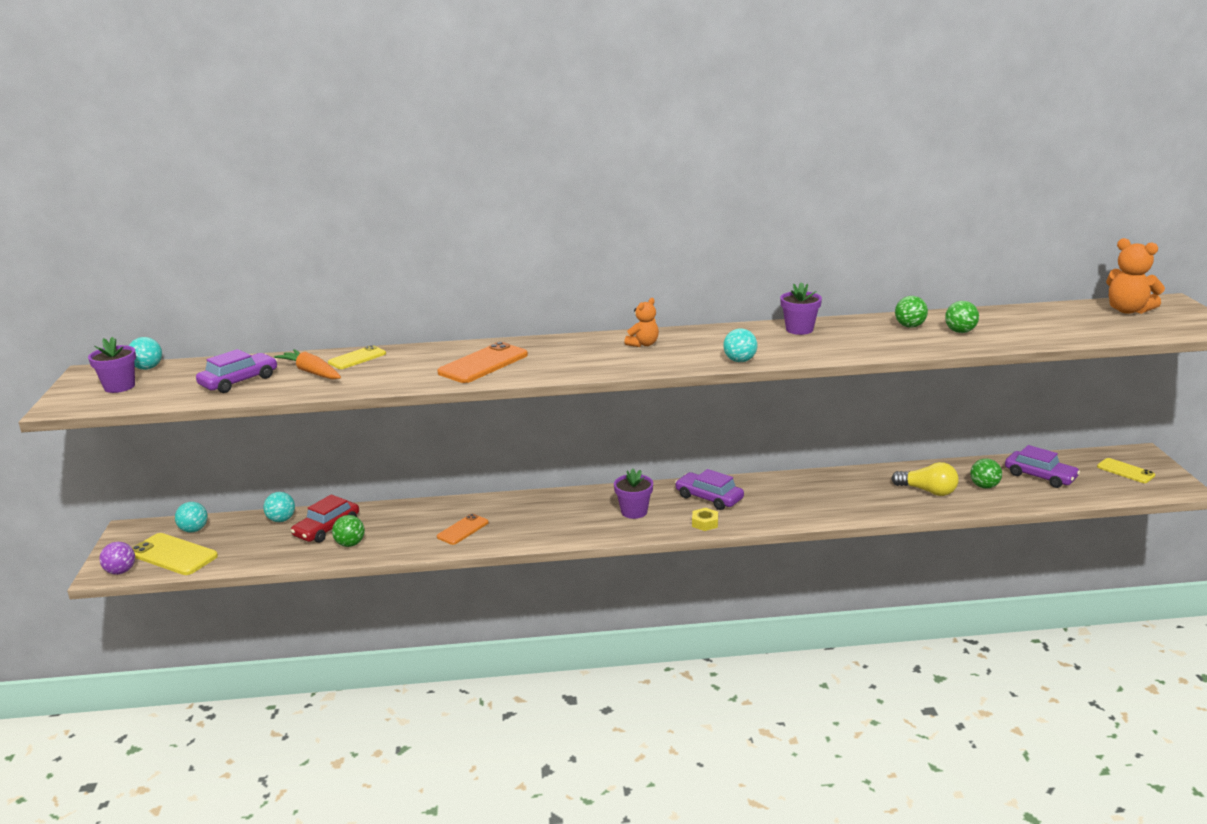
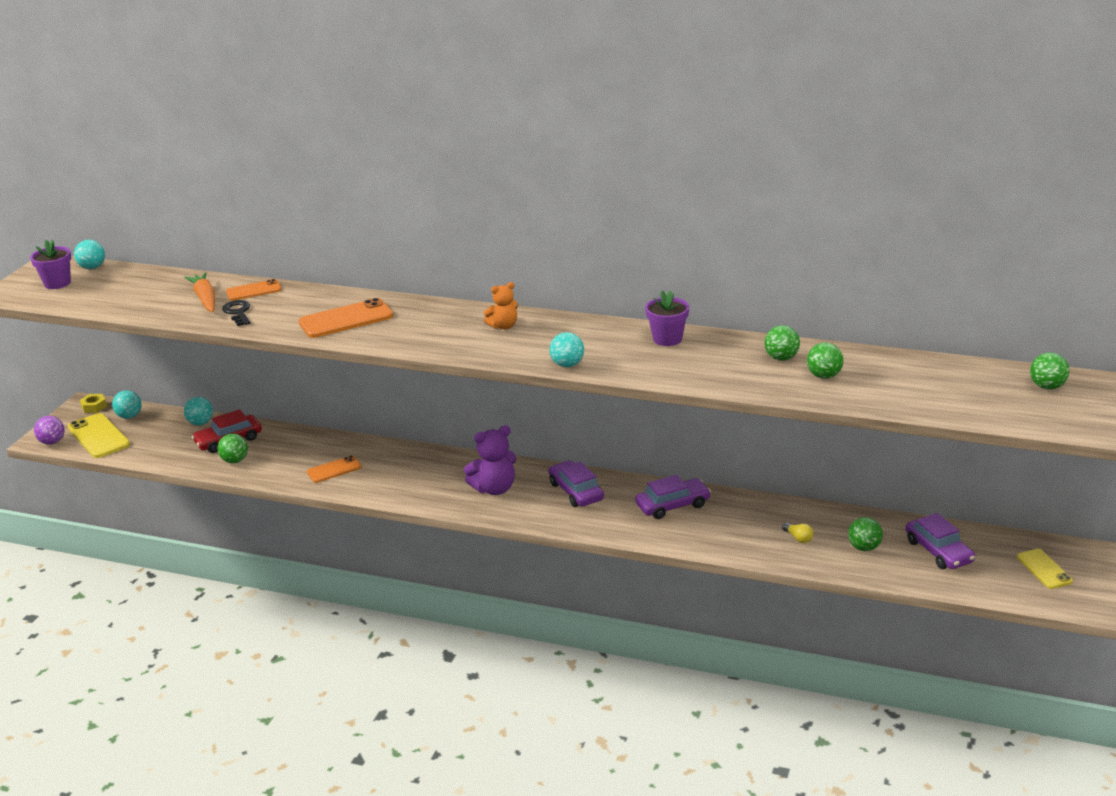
camera: 25 degrees right, 5 degrees up
purple car [196,349,277,393] -> purple car moved to [635,475,711,519]
yellow phone [328,345,386,369] -> orange phone [226,279,281,301]
purple flower pot [614,468,653,519] -> purple teddy bear [464,425,516,495]
yellow nut [692,508,718,531] -> yellow nut moved to [80,394,107,413]
yellow light bulb [891,462,959,496] -> yellow light bulb [782,523,814,543], size x0.52
orange teddy bear [1106,238,1165,314] -> green ball [1030,352,1069,390]
none -> black key [222,300,251,326]

